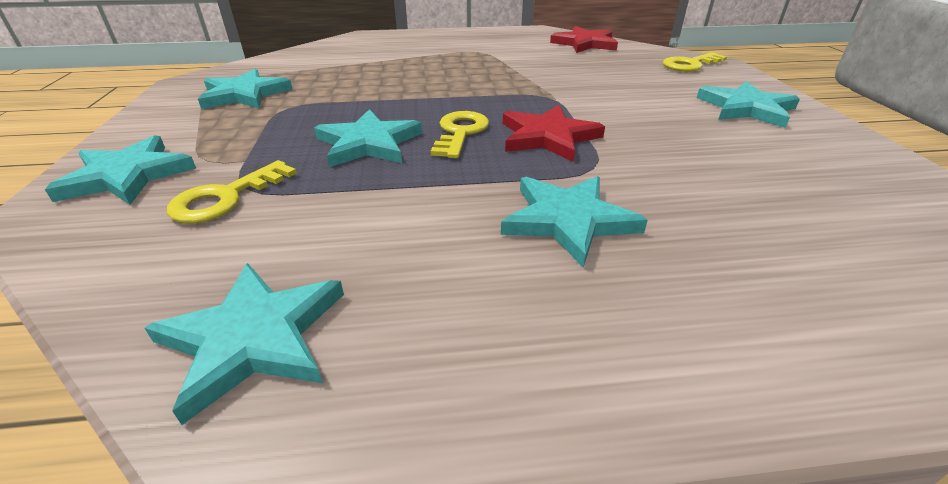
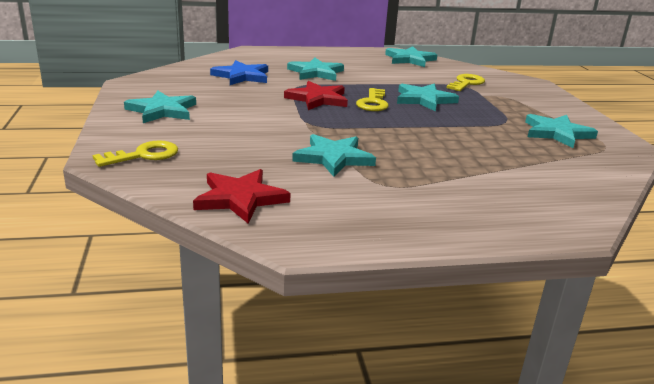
camera: 175 degrees right, 10 degrees down
turquoise star [45,135,196,205] -> turquoise star moved to [292,134,376,177]
none -> blue star [210,60,268,85]

